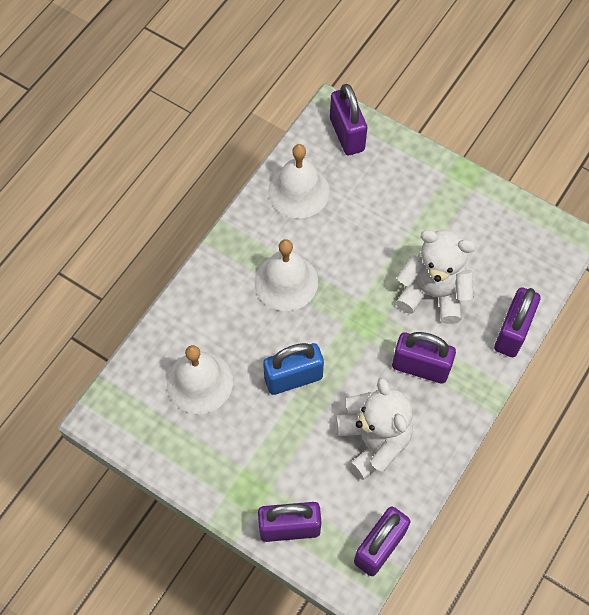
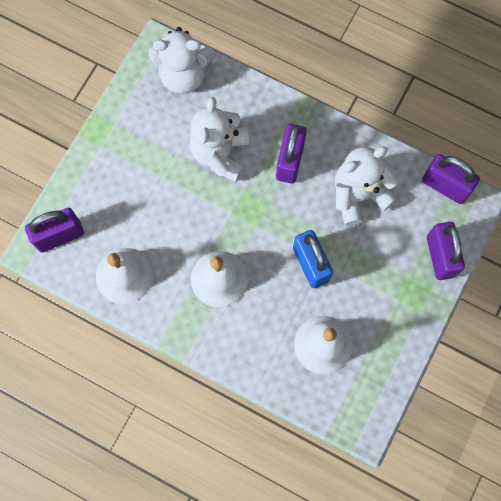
camera: 95 degrees left, 10 degrees up
purple padlock [494,287,540,357] -> none
none -> white teddy bear [148,27,215,94]

